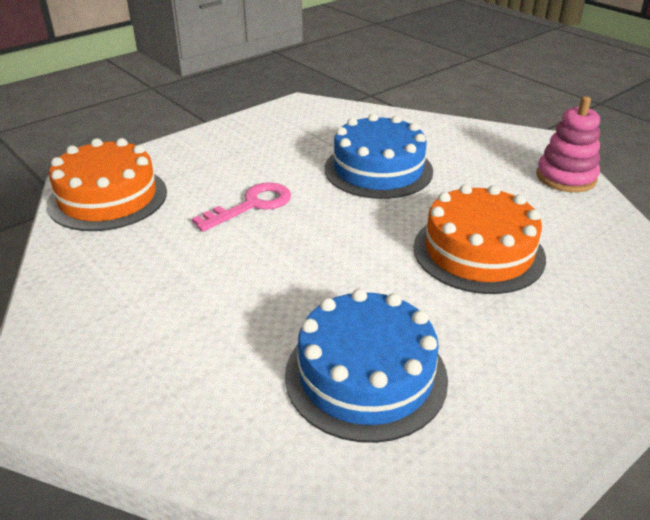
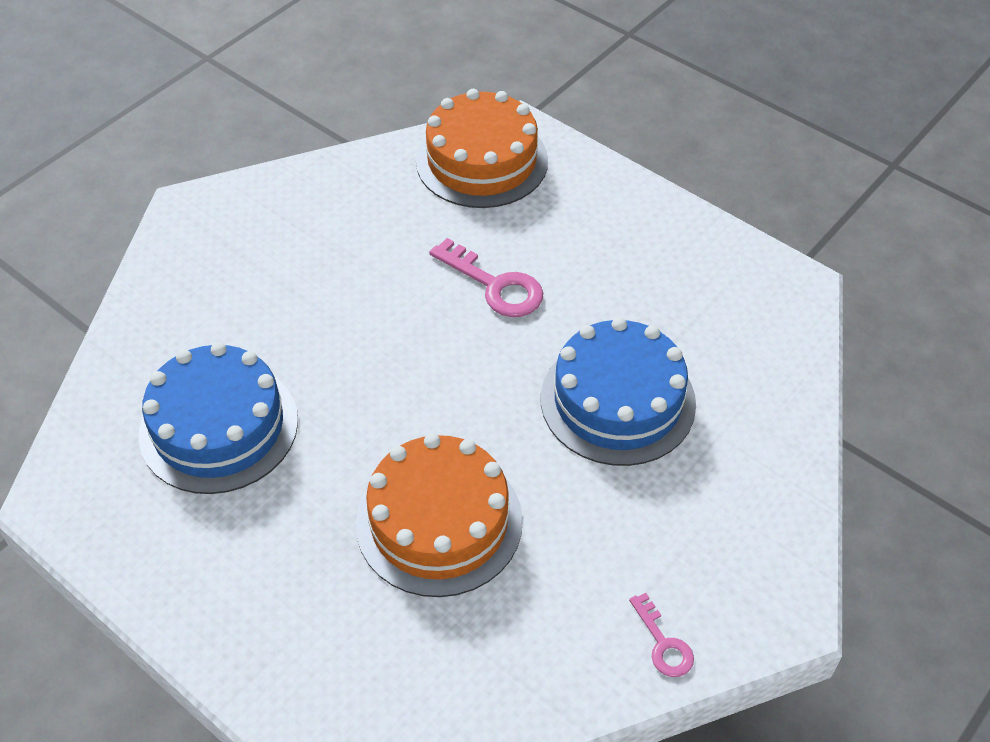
camera: 80 degrees right, 15 degrees up
pink stacking toy [537,96,600,192] -> pink key [629,593,694,677]

